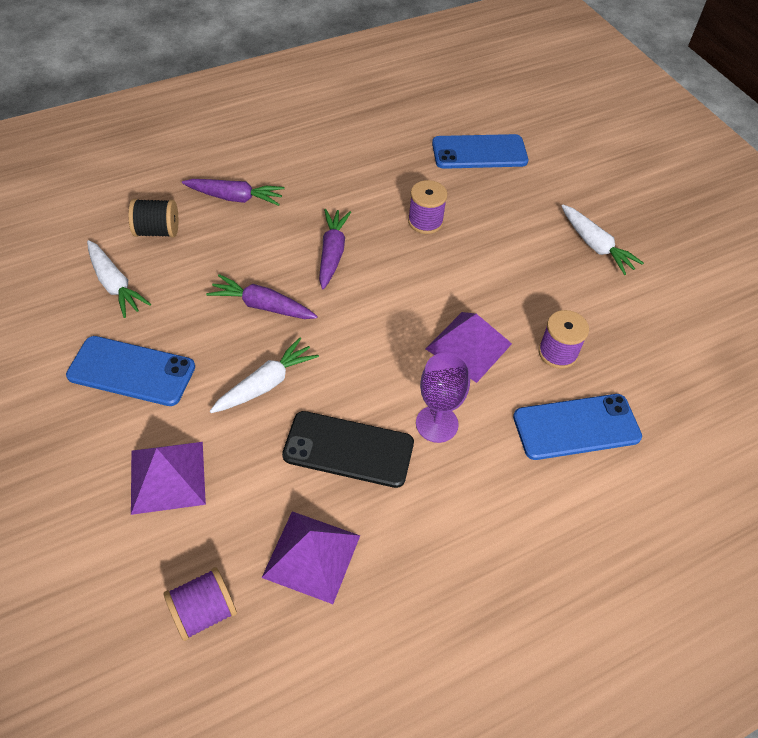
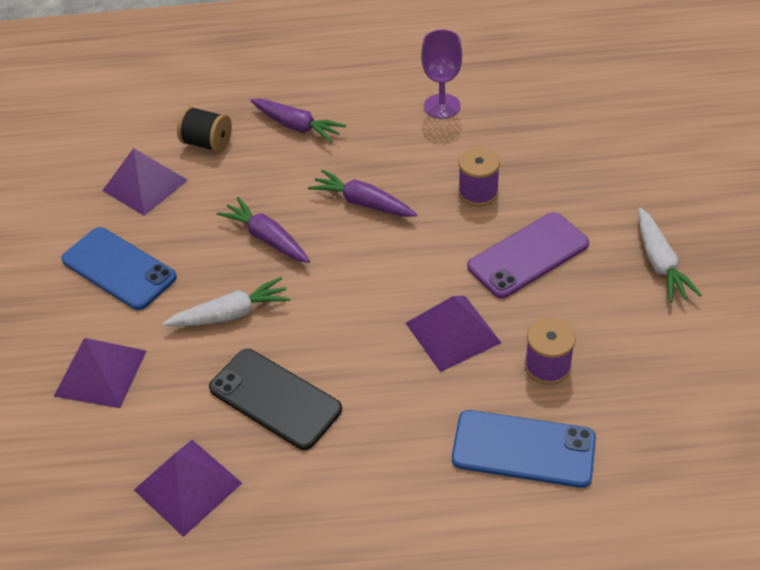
camera: 30 degrees right, 5 degrees down
white carrot [87,240,151,318] -> purple pyramid [102,148,188,216]
purple spool [164,567,237,641] -> none
purple carrot [319,209,351,289] -> purple carrot turned 90 degrees counterclockwise [308,169,417,217]
purple goblet [416,352,470,443] -> purple goblet moved to [421,30,462,119]
blue phone [432,134,528,169] -> none
none -> purple phone [467,212,589,298]

